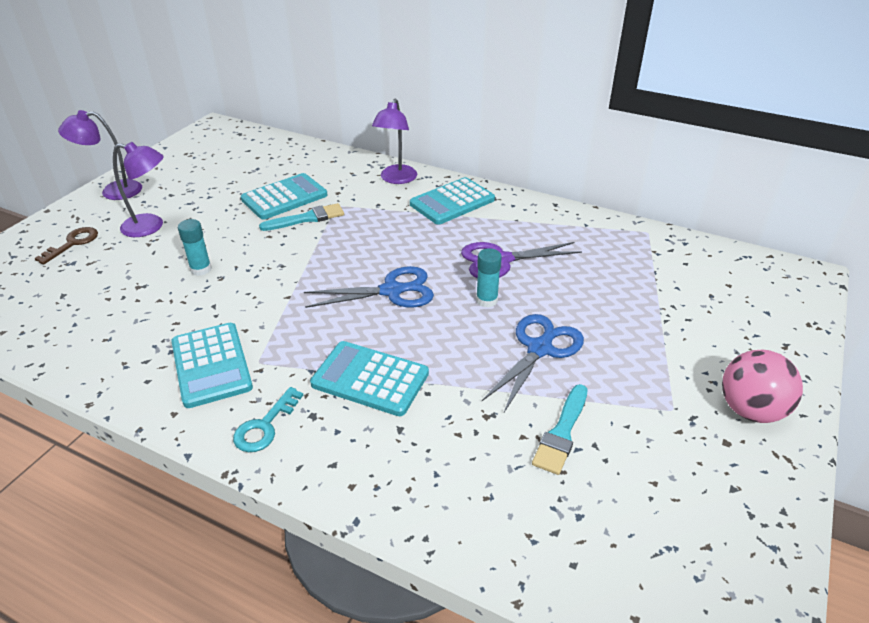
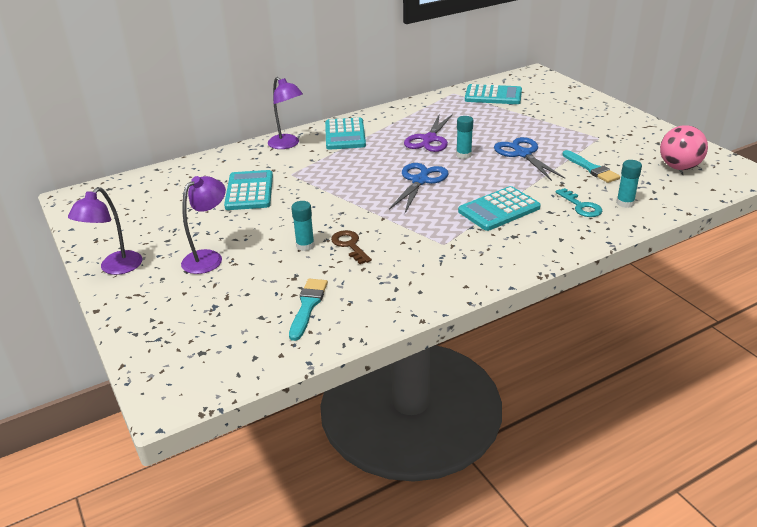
camera: 55 degrees left, 5 degrees down
brown key [35,227,98,265] -> brown key moved to [331,230,372,264]
turquoise calculator [172,323,253,408] -> turquoise calculator moved to [465,84,522,104]
turquoise key [233,387,304,452] -> turquoise key moved to [555,188,602,217]
turquoise brush [259,203,344,231] -> turquoise brush moved to [289,279,328,341]
pink ball [722,350,803,423] -> pink ball moved to [660,125,708,170]
none -> turquoise glue stick [616,160,642,208]

